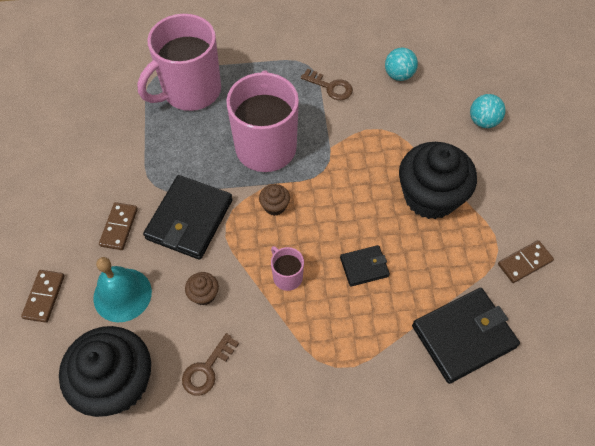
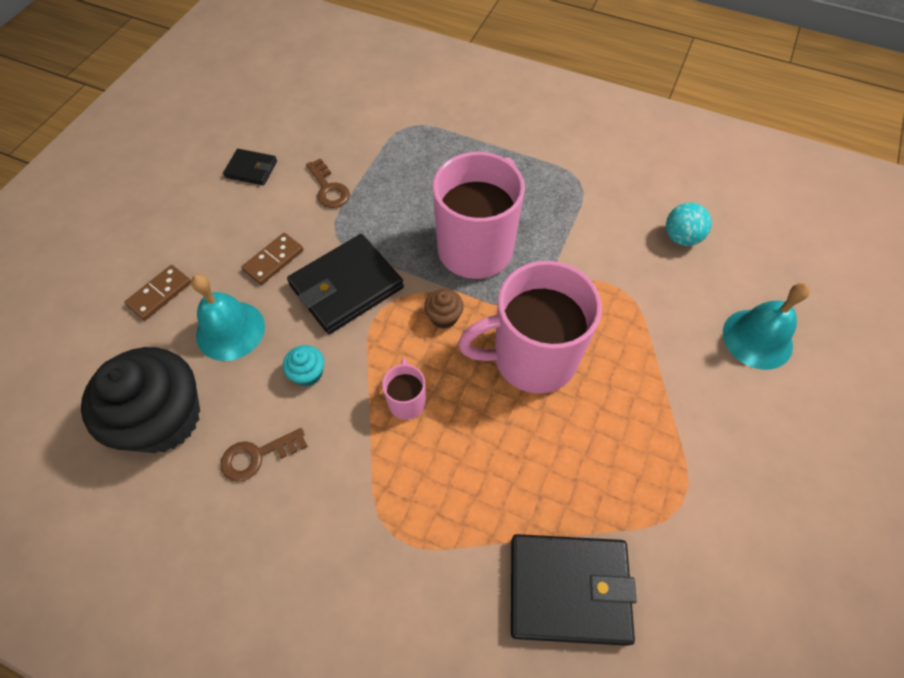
camera: 30 degrees right, 0 degrees up
pink mug [137,14,221,111] -> pink mug moved to [458,261,602,394]
brown cupcake [185,272,219,306] -> turquoise cupcake [283,345,324,386]
brown key [301,68,353,100] -> brown key moved to [306,158,350,208]
black wallet [340,245,390,287] -> black wallet moved to [223,149,277,185]
black cupcake [399,142,477,219] -> none
turquoise ball [470,94,506,128] -> turquoise bell [723,283,810,370]
brown domino [498,240,554,283] -> none

